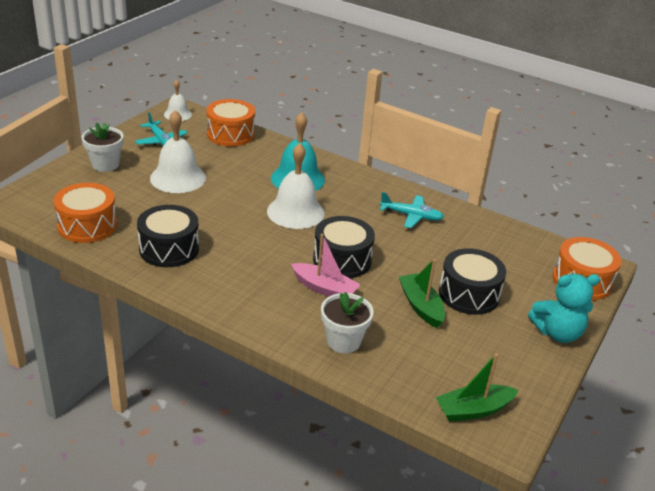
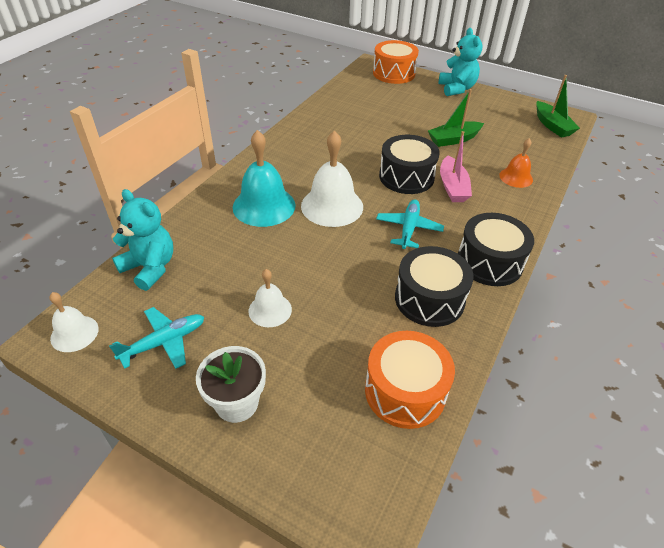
camera: 90 degrees left, 10 degrees up
white bell [150,110,206,193] -> white bell [248,269,292,327], size x0.57
orange drum [206,99,255,147] -> turquoise teddy bear [112,189,173,291]
pink boat [291,234,361,297] -> pink boat turned 150 degrees clockwise [440,131,472,202]
white flower pot [321,292,374,353] -> orange bell [499,138,533,188]
turquoise plane [380,192,444,228] -> turquoise plane moved to [376,199,444,249]
black drum [439,248,506,315] -> black drum moved to [458,213,534,286]

